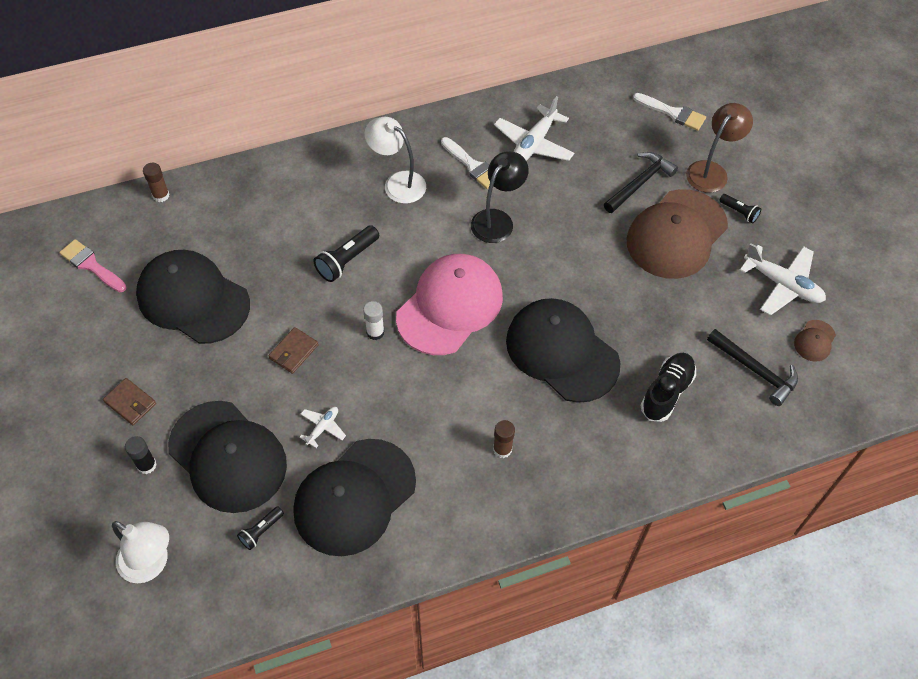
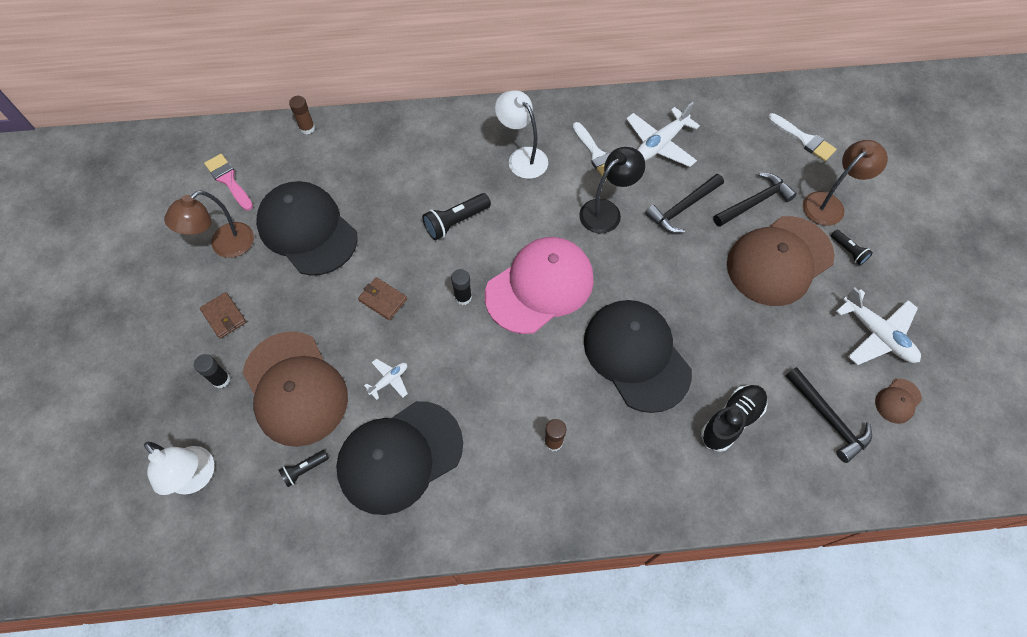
camera: 15 degrees right, 5 degrees up
black cap [168,401,287,513] -> brown cap [242,331,348,447]
brown wallet [268,327,319,374] -> brown wallet turned 75 degrees clockwise [358,277,407,320]
white glue stick [363,301,384,340] -> black glue stick [451,269,472,305]
none -> brown lamp [164,190,254,258]
none -> black hammer [645,174,724,233]

